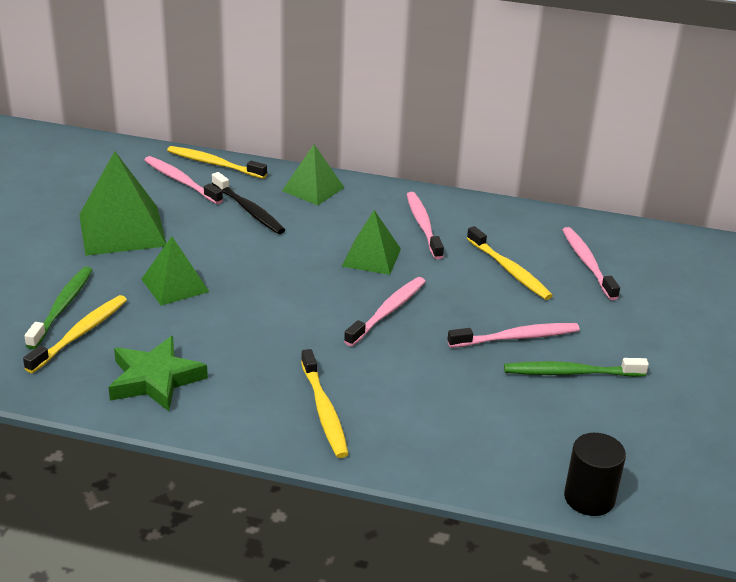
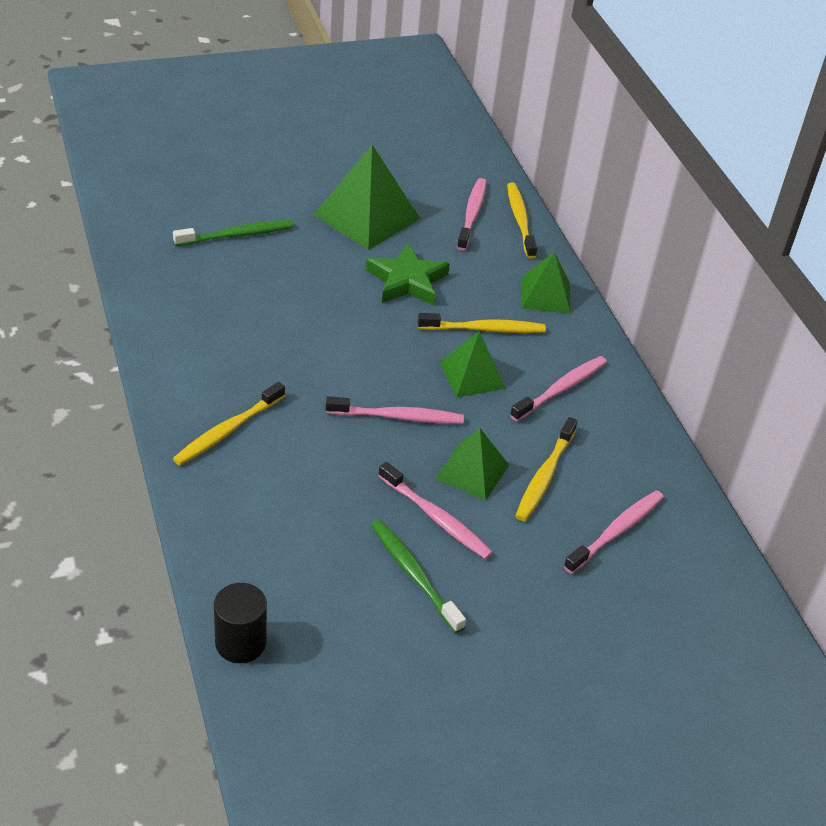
camera: 55 degrees right, 10 degrees up
yellow toothbrush [23,295,127,373] -> yellow toothbrush moved to [418,313,546,333]
green star [108,336,208,411] -> green star moved to [366,243,450,305]
green pyramid [142,237,209,306] -> green pyramid moved to [435,428,509,501]
black toothbrush [212,172,285,234] -> none

